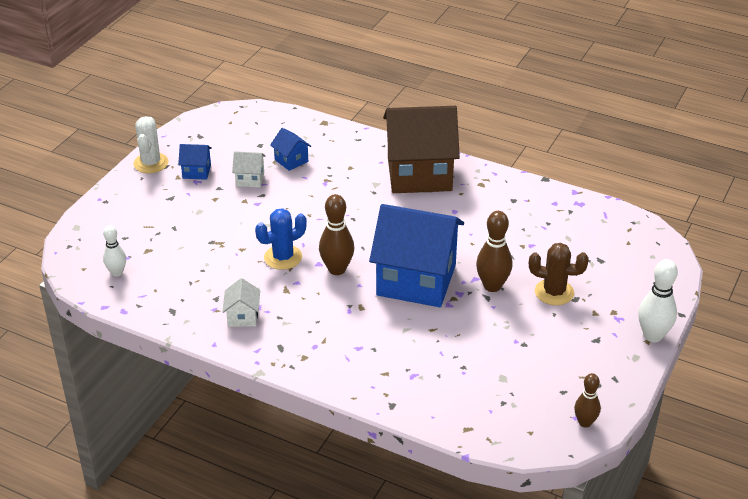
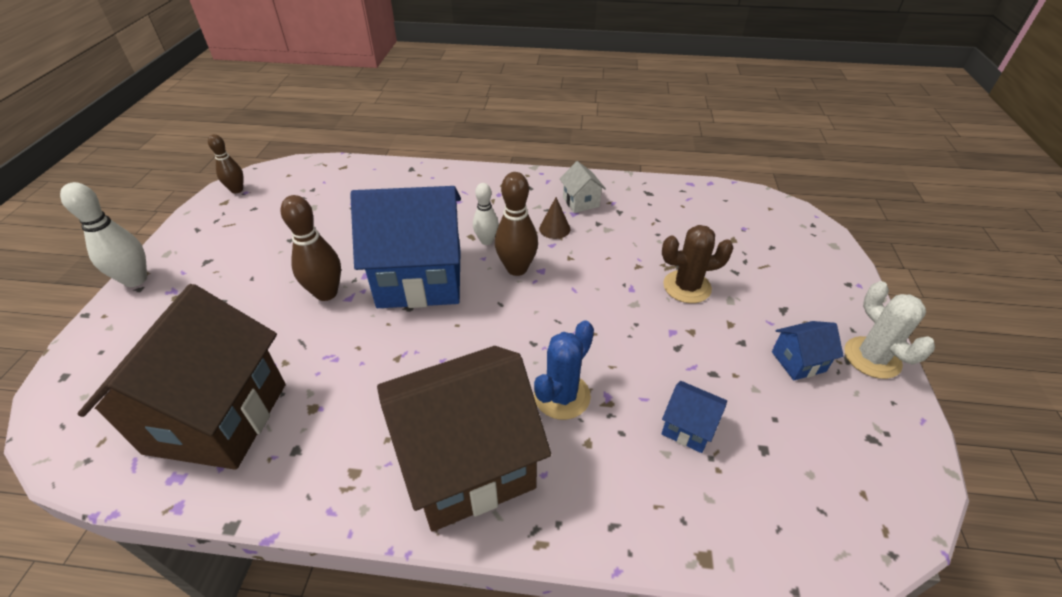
camera: 160 degrees right, 5 degrees up
white bowling pin [103,225,126,277] -> white bowling pin moved to [473,183,499,245]
white house [232,151,265,188] -> none
blue cactus [255,208,307,270] -> blue cactus moved to [534,320,594,420]
brown cactus [529,243,589,305] -> brown cactus moved to [662,225,734,303]
none -> brown house [78,284,286,470]
none -> brown cone [539,197,570,239]

